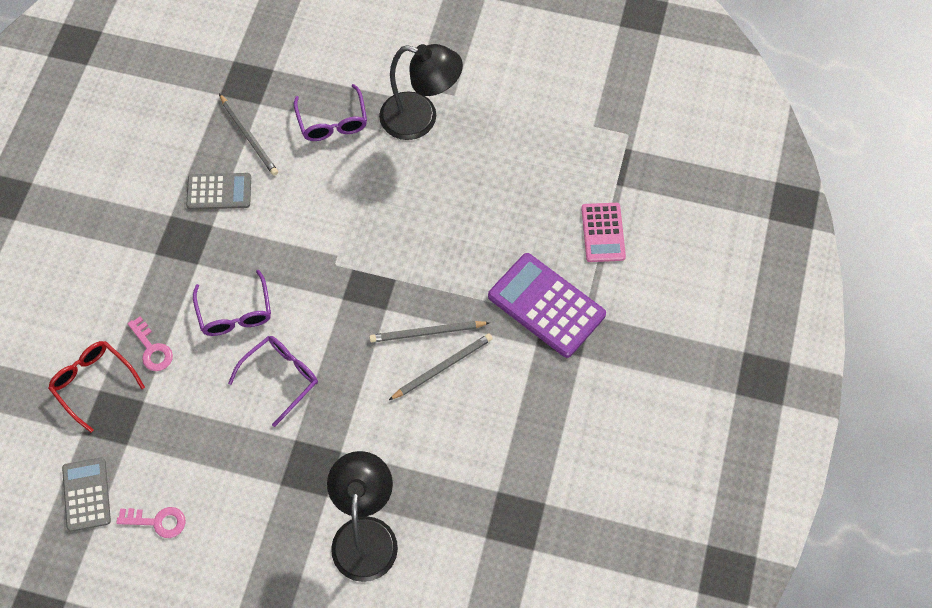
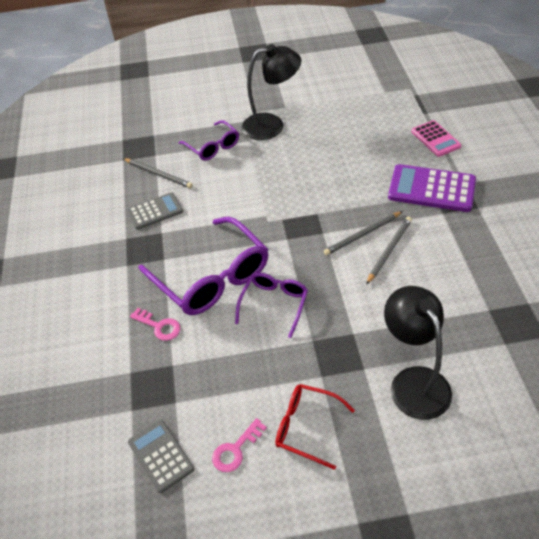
camera: 20 degrees left, 15 degrees down
red glasses [48,341,145,433] -> red glasses moved to [275,384,355,470]
pink key [116,507,185,538] -> pink key turned 150 degrees clockwise [212,418,267,472]
purple glasses [193,270,271,336] -> purple glasses [138,217,268,315], size x1.79

